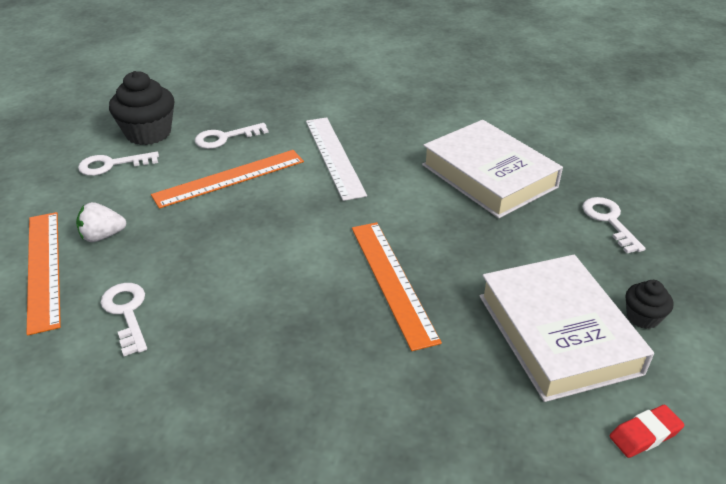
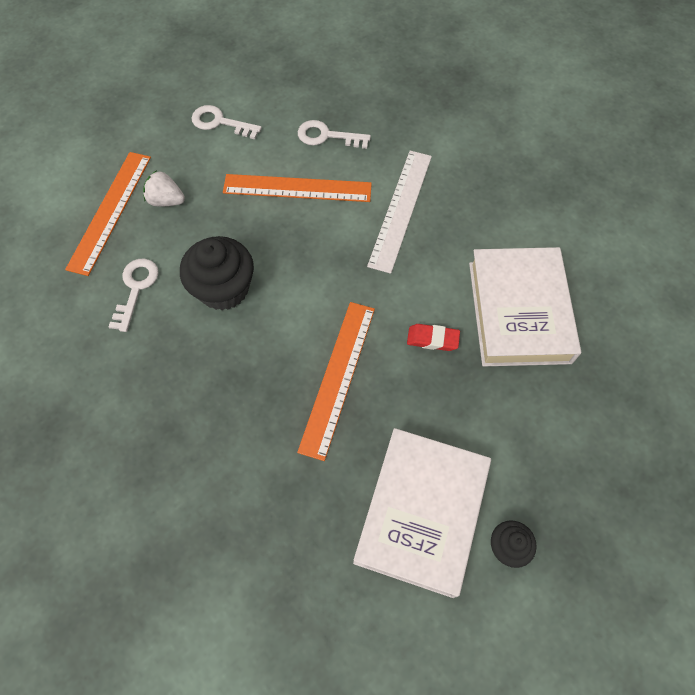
camera: 35 degrees right, 25 degrees up
black cupcake [109,71,174,145] -> black cupcake moved to [180,236,254,311]
white key [582,197,646,253] -> none
red eraser [610,405,684,458] -> red eraser moved to [407,324,460,351]

